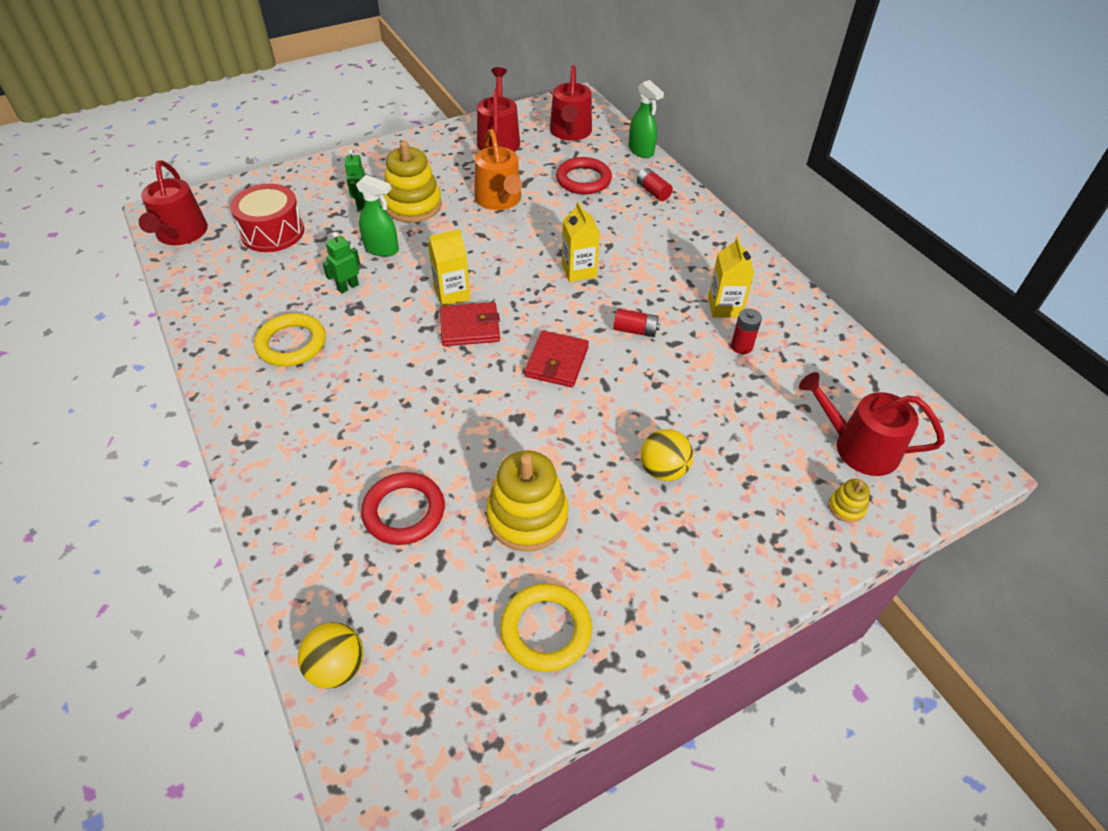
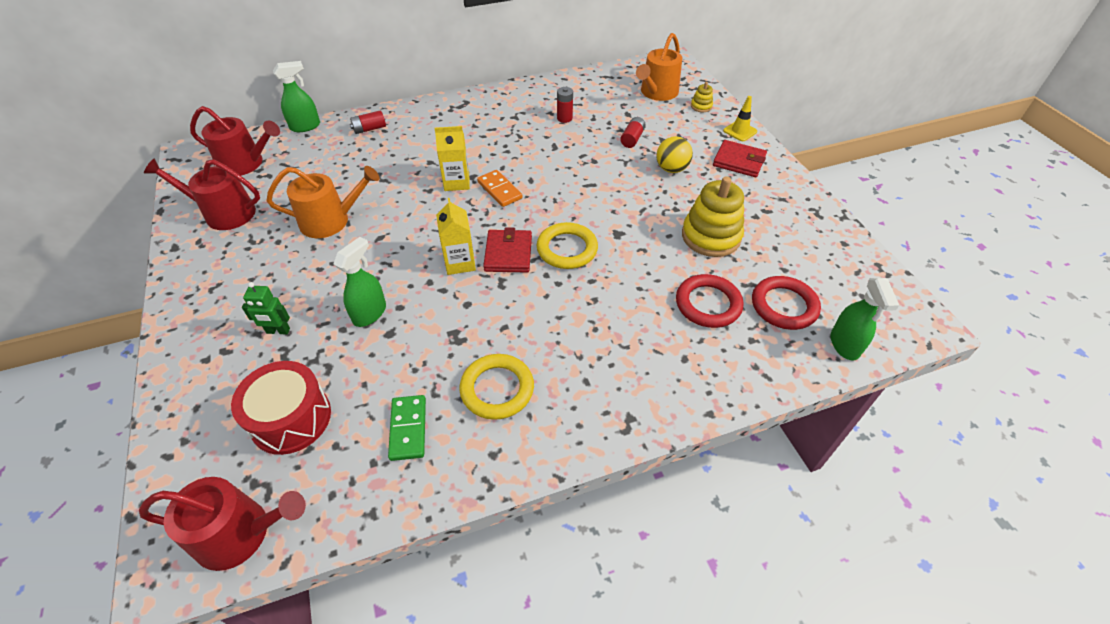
camera: 80 degrees left, 0 degrees up
yellow ball [298,622,364,688] -> green spray bottle [830,278,899,361]
green robot [322,232,360,294] -> none
yellow stacking toy [383,141,442,223] -> none
yellow ring [500,583,592,672] -> yellow ring moved to [537,222,598,269]
red wallet [524,331,589,387] -> red wallet moved to [713,140,767,177]
red ring [556,157,612,194] -> red ring moved to [752,276,821,330]
red battery [613,309,660,337] -> red battery moved to [620,117,646,148]
yellow carton [708,237,754,318] -> none
red watering can [799,372,945,476] -> orange watering can [636,33,682,101]
none -> green domino [388,395,426,461]
none -> orange domino [477,170,523,207]
none -> yellow traffic cone [723,96,757,141]

